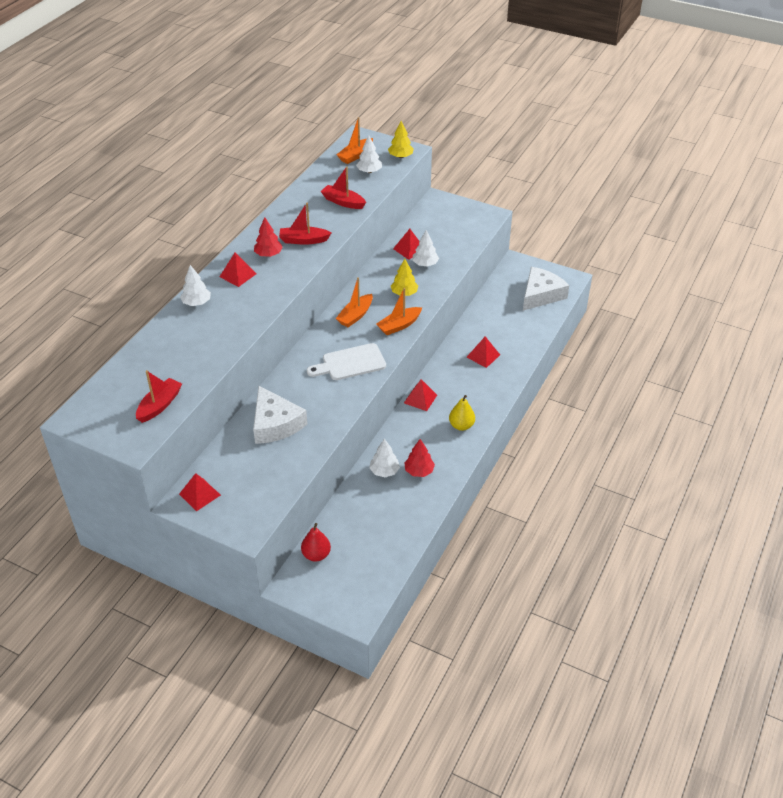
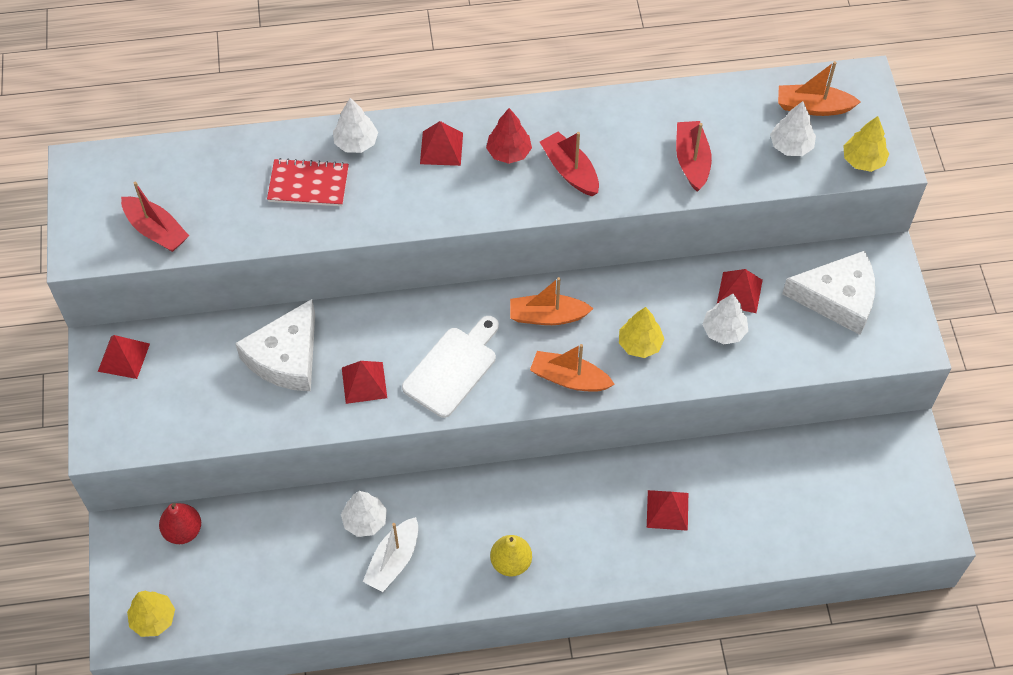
camera: 55 degrees right, 15 degrees up
red boat [136,370,182,423] -> red boat turned 45 degrees clockwise [121,182,189,252]
white cutting board [307,343,386,380] -> white cutting board turned 90 degrees clockwise [402,316,499,418]
red pyramid [404,379,437,411] -> red pyramid moved to [342,361,387,404]
red tree [404,439,435,477] -> white boat [363,517,418,592]
white cheese [523,267,569,311] -> white cheese moved to [782,251,875,335]
none -> yellow tree [127,591,175,637]
none -> red notebook [267,158,349,206]

